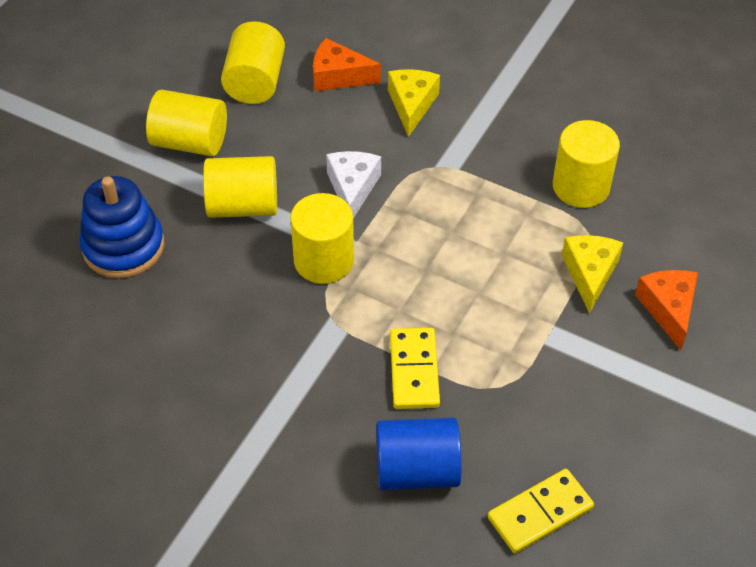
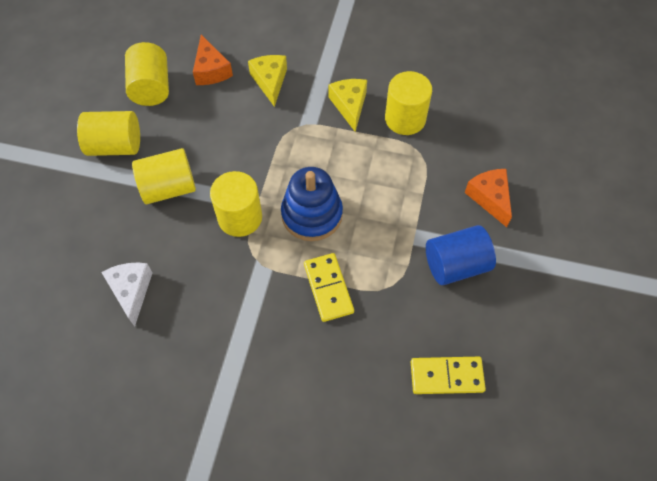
camera: 15 degrees left, 10 degrees up
blue stacking toy [79,176,165,279] -> blue stacking toy moved to [281,167,343,241]
orange cheese [313,38,381,91] -> orange cheese turned 105 degrees counterclockwise [193,35,233,85]
white cheese [326,151,381,219] -> white cheese moved to [101,263,153,326]
blue cylinder [376,417,462,490] -> blue cylinder moved to [426,225,496,285]
yellow domino [488,469,594,554] -> yellow domino turned 45 degrees clockwise [411,357,486,394]
yellow cheese [562,235,623,314] -> yellow cheese moved to [329,79,367,132]

